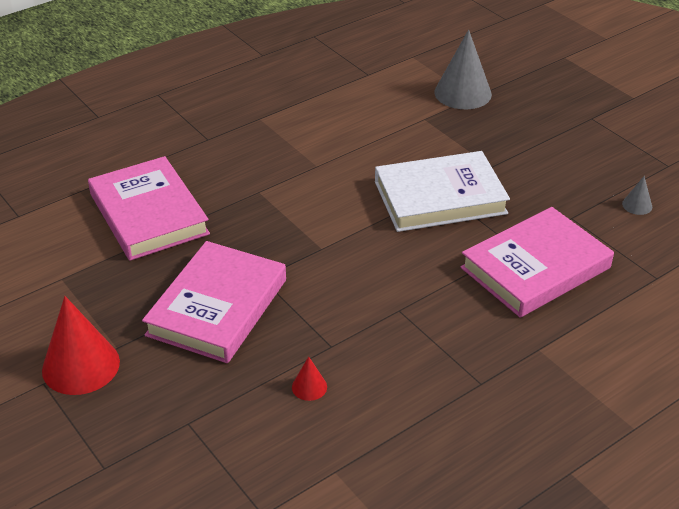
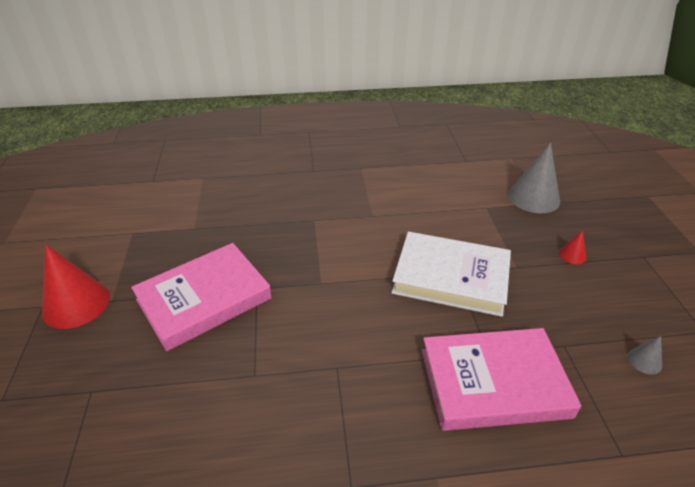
camera: 30 degrees right, 0 degrees up
pink book [88,156,210,261] -> none
red cone [292,356,327,401] -> red cone moved to [559,230,586,264]

